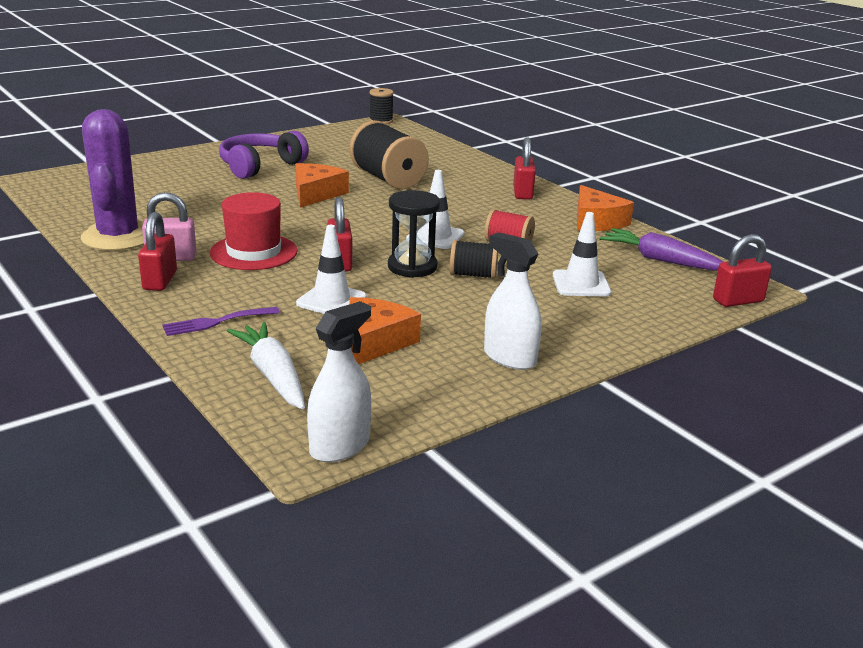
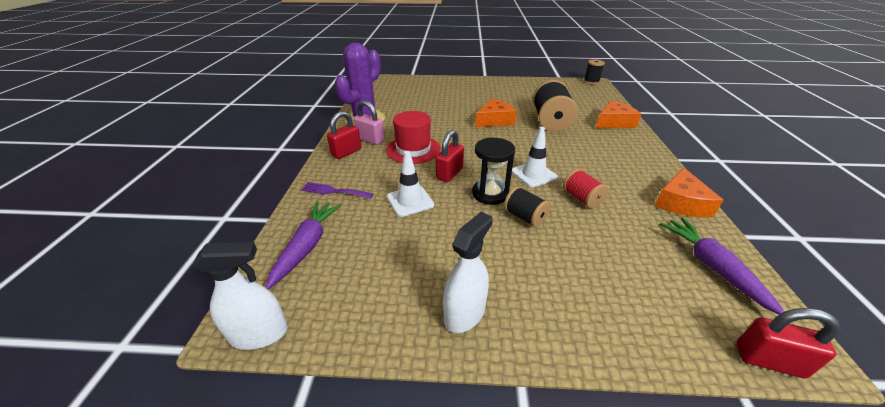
camera: 40 degrees right, 10 degrees up
purple headphones [219,131,309,179] -> none
white carrot [227,322,305,410] -> purple carrot [266,201,342,289]
orange cheese [350,297,421,364] -> orange cheese moved to [596,100,641,128]
white spray bottle [484,232,542,370] -> white spray bottle turned 45 degrees clockwise [443,212,493,333]
red padlock [513,137,536,200] -> none
white traffic cone [553,212,611,296] -> none

